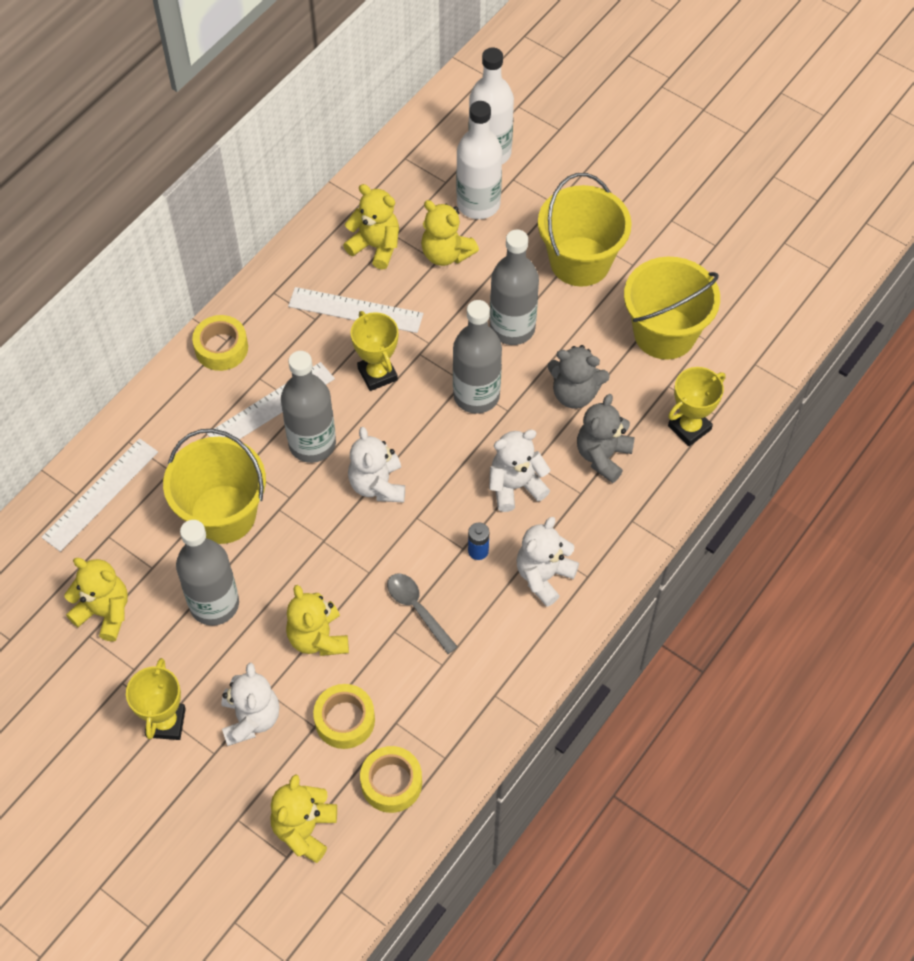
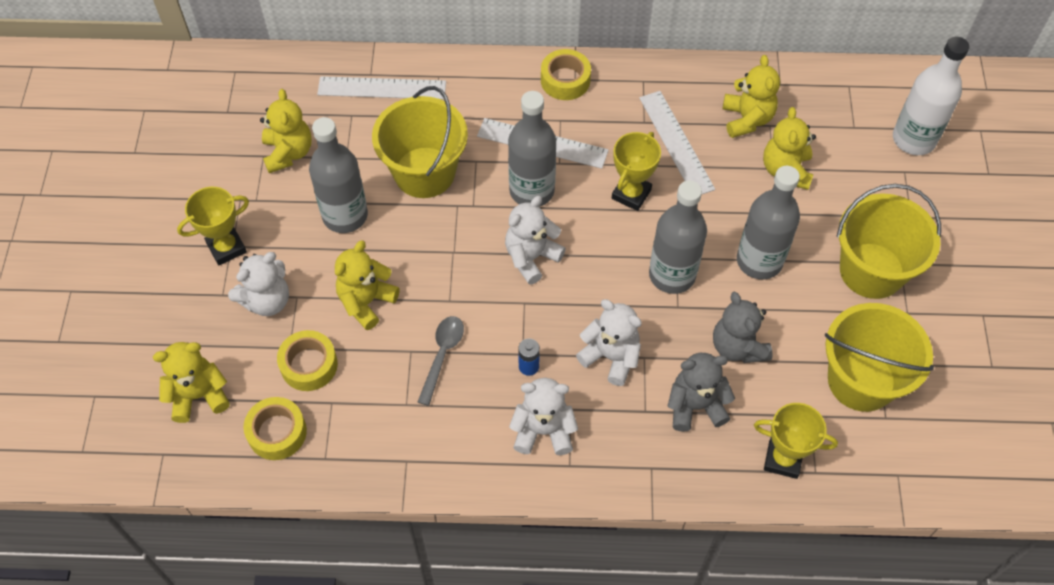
camera: 55 degrees right, 0 degrees up
white bottle [456,101,502,219] -> none

